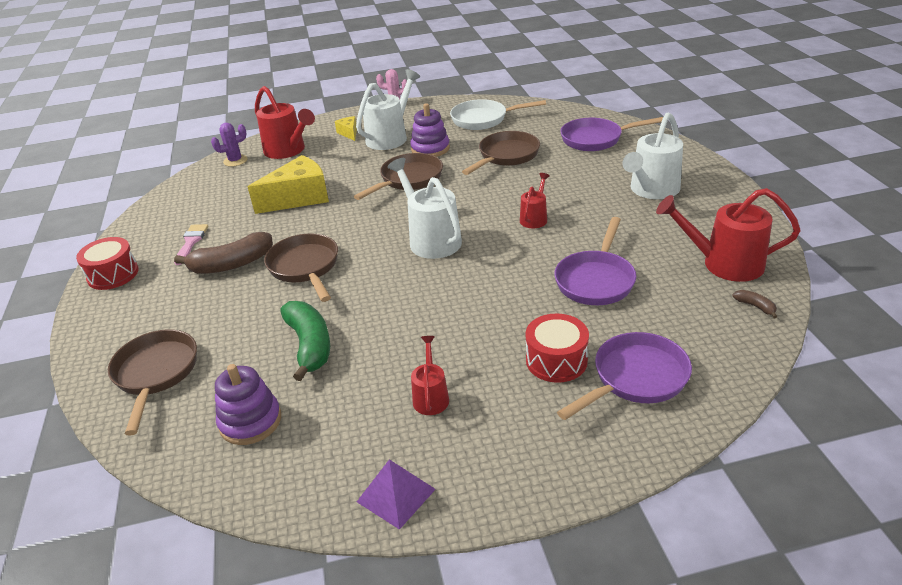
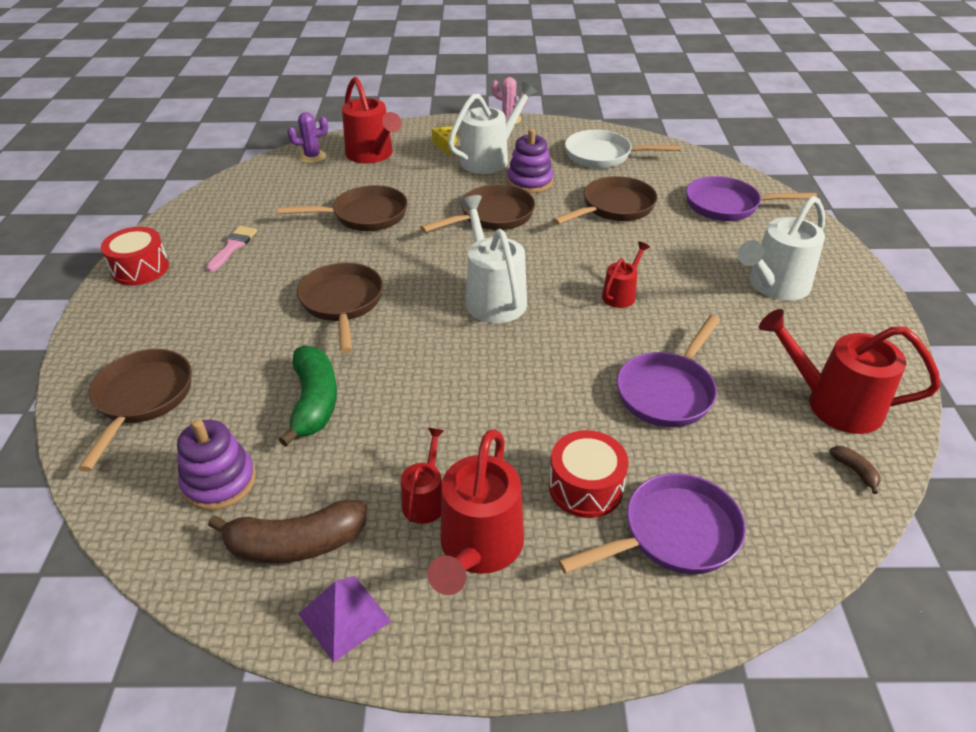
camera: 10 degrees right, 5 degrees up
brown banana [174,232,273,274] -> brown banana moved to [208,500,367,563]
yellow cheese [248,155,329,214] -> brown pan [278,185,408,231]
none -> red watering can [427,429,524,595]

